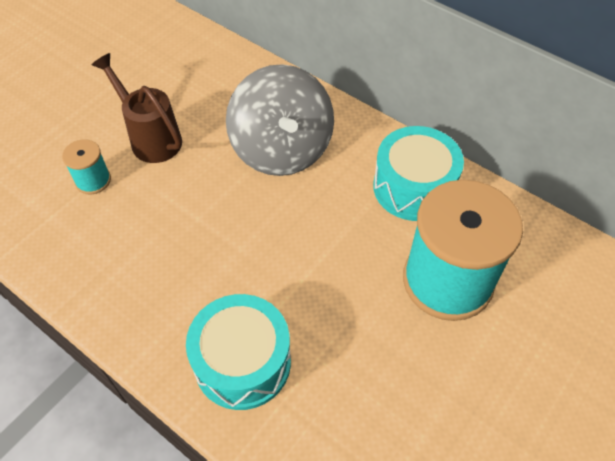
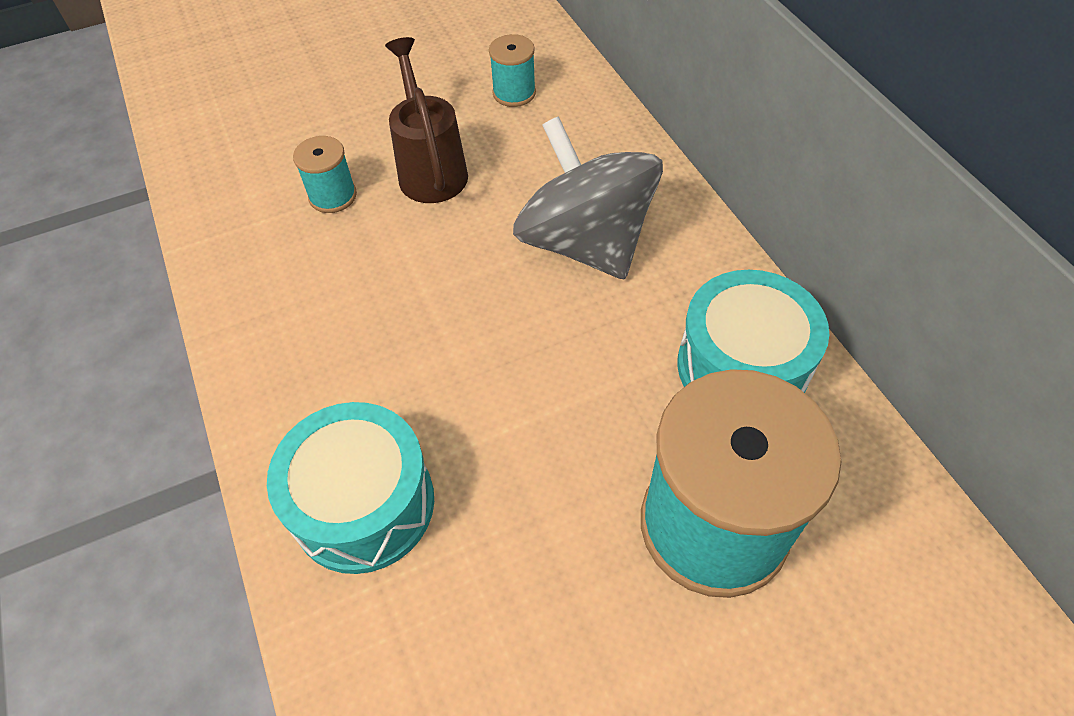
camera: 30 degrees right, 0 degrees up
grey spinning top [226,64,334,176] -> grey spinning top turned 135 degrees clockwise [513,116,663,279]
none -> turquoise spool [489,34,536,107]

